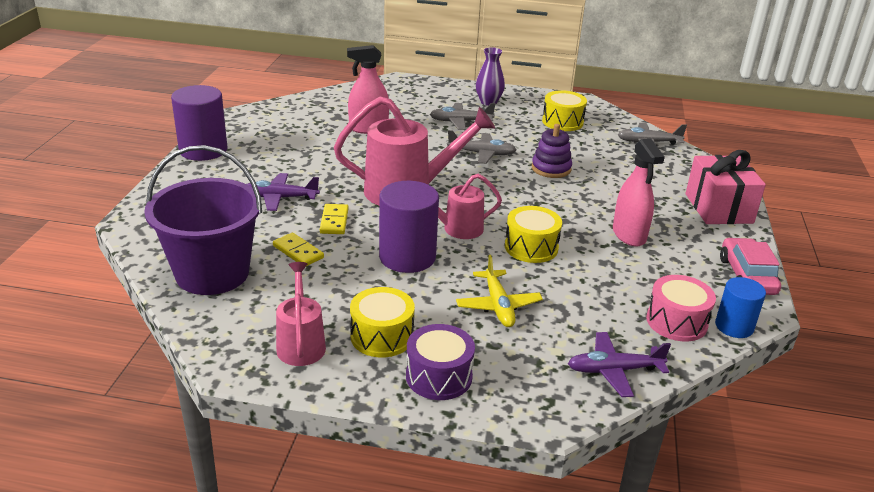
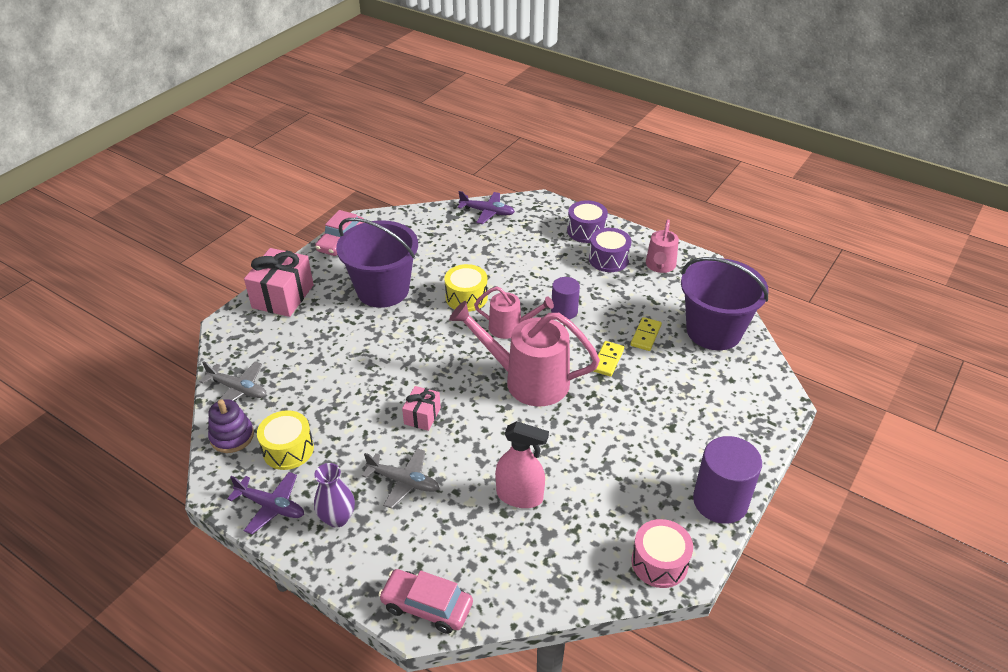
camera: 155 degrees left, 10 degrees up
purple plane [247,173,320,211] -> purple plane moved to [227,472,304,534]
yellow domino [273,233,324,266] -> yellow domino turned 45 degrees clockwise [631,317,662,351]
yellow drum [350,287,415,357] -> purple drum [589,228,631,272]
purple cylinder [379,181,439,273] -> purple cylinder [551,277,580,319], size x0.61
grey plane [447,130,517,164] -> pink gift [402,386,441,431]
yellow plane [456,255,543,327] -> none
purple stacking toy [532,124,572,178] -> purple stacking toy moved to [208,399,254,453]
pink spray bottle [613,139,665,247] -> purple bucket [336,218,418,308]
pink drum [646,275,716,341] -> pink drum moved to [631,519,693,588]
blue cylinder [715,277,766,338] -> none
none -> pink car [379,569,473,634]

